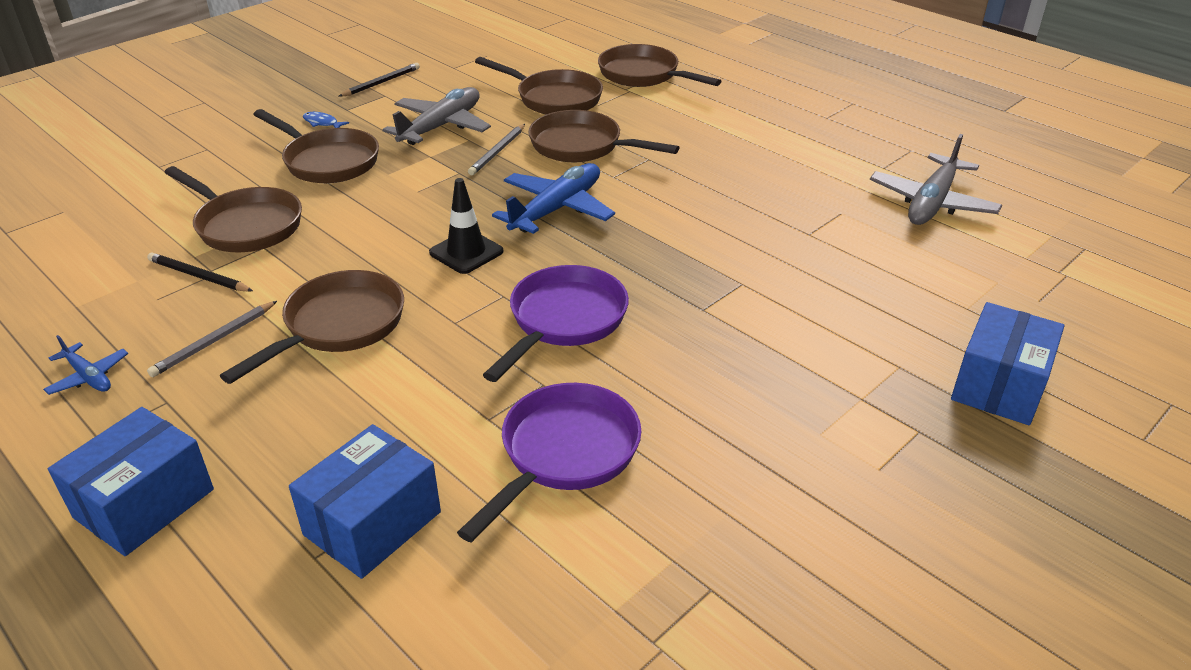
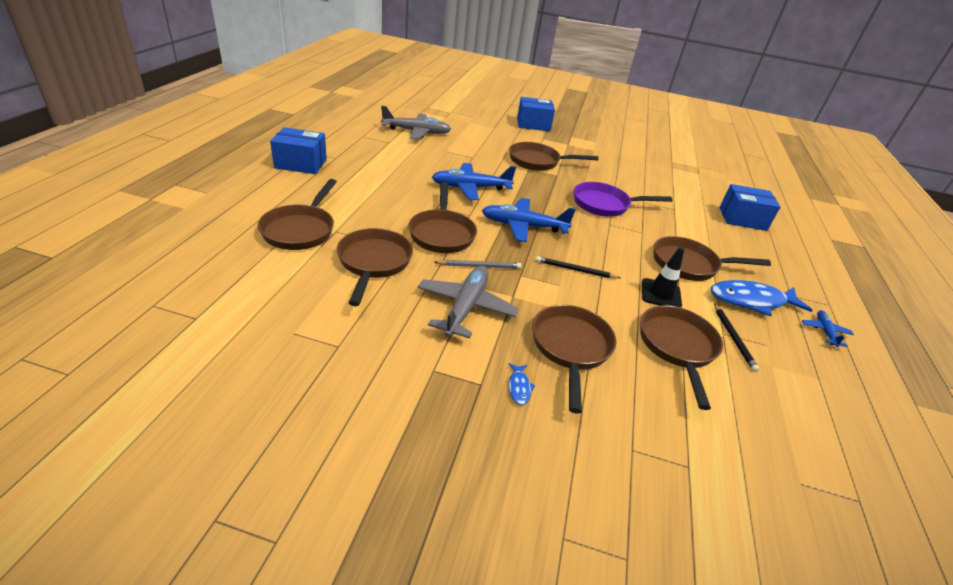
camera: 125 degrees left, 0 degrees up
blue box [48,407,214,556] -> blue box moved to [270,127,327,174]
grey pencil [147,301,277,377] -> blue fish [711,280,813,316]
black pencil [338,63,420,97] -> black pencil moved to [536,256,620,278]
grey plane [383,87,491,145] -> grey plane turned 105 degrees clockwise [418,266,519,339]
black traffic cone [429,178,504,274] -> black traffic cone moved to [642,247,684,308]
purple pan [457,383,641,543] -> none
none -> blue plane [432,163,516,200]
none -> brown pan [509,142,598,171]

